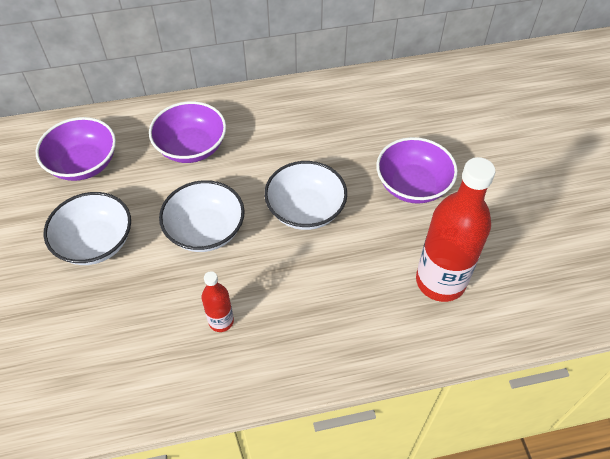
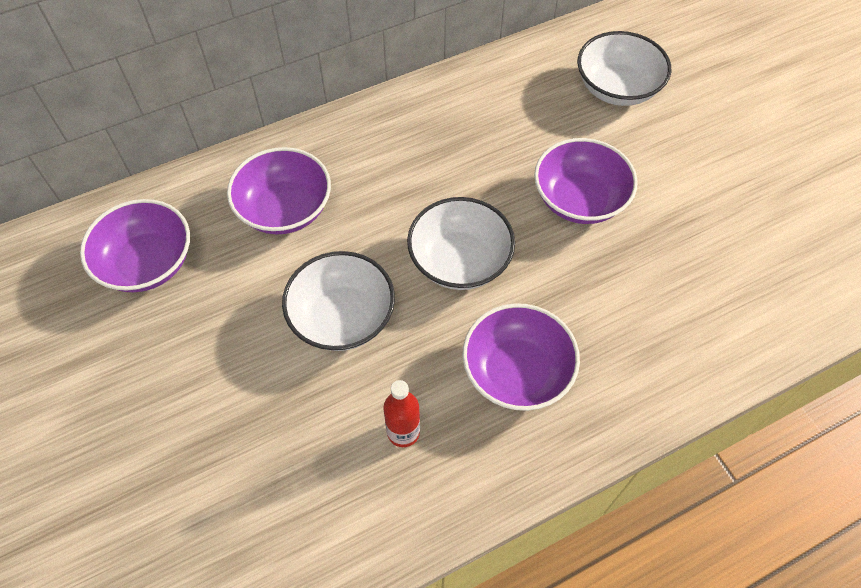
camera: 15 degrees left, 5 degrees up
white bowl [44,192,131,265] -> white bowl moved to [577,31,671,106]
red bottle [416,157,495,302] -> none
none -> purple bowl [463,303,580,411]

